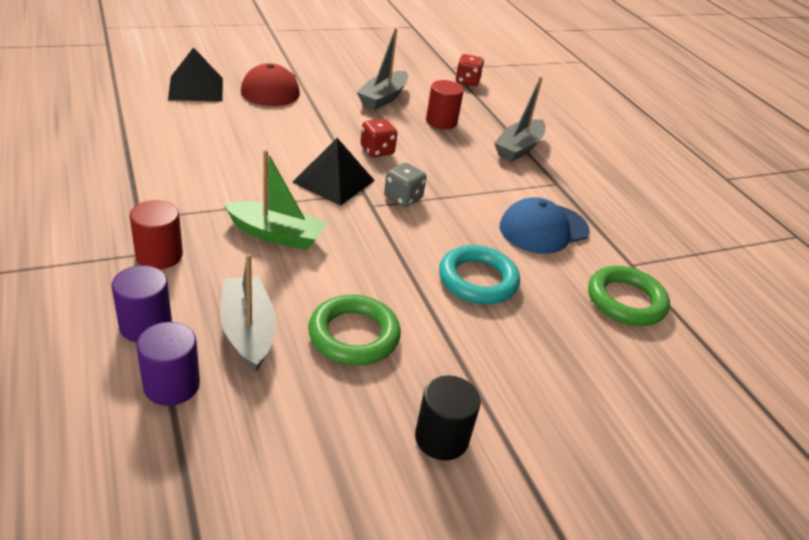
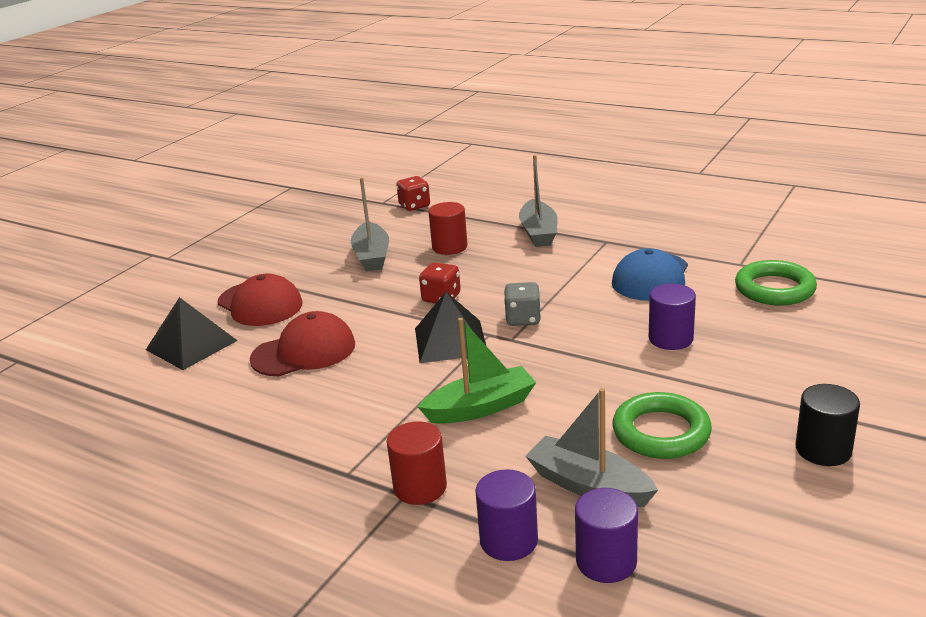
camera: 30 degrees left, 10 degrees down
turquoise ring [439,245,520,304] -> purple cylinder [649,284,696,350]
none -> red cap [250,311,355,376]

